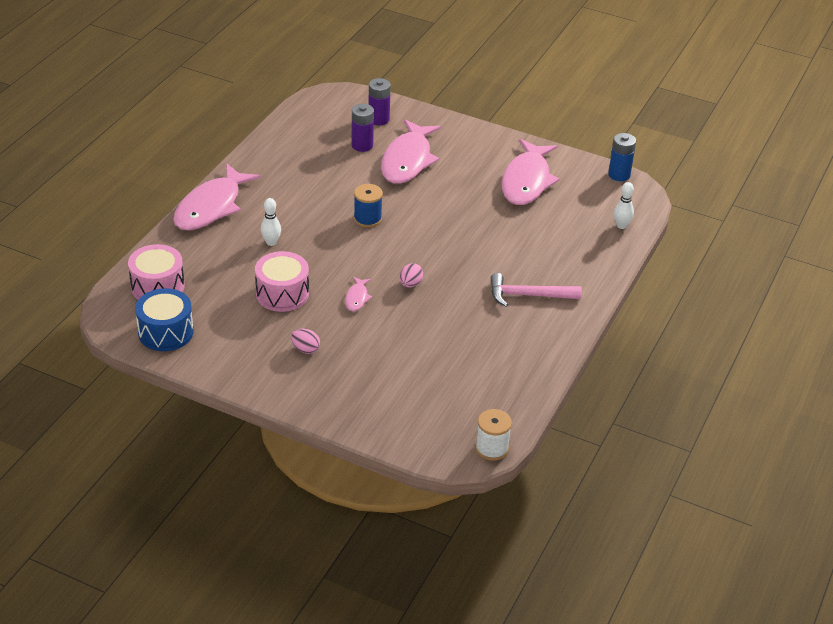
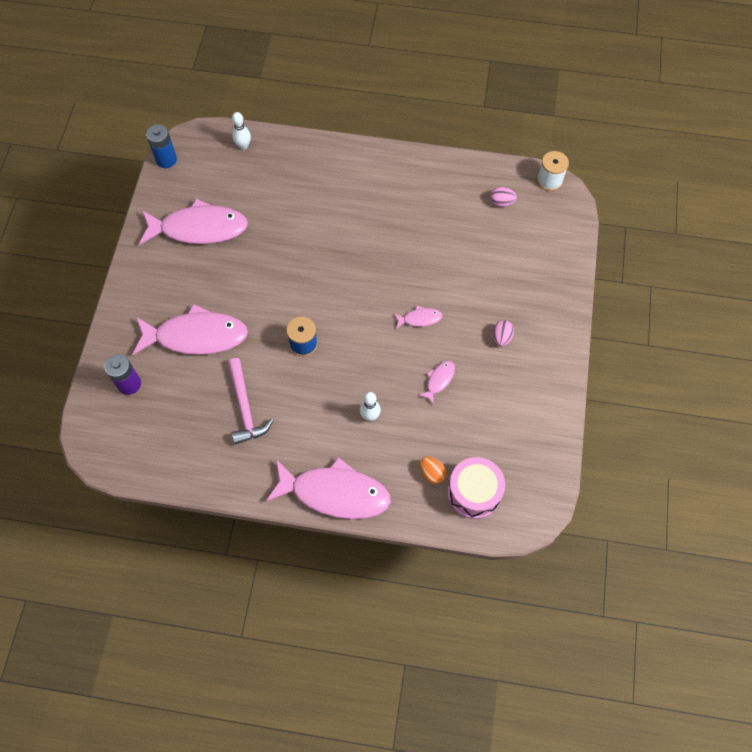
camera: 105 degrees left, 25 degrees up
blue drum [135,288,193,351] -> none
pink drum [255,251,309,312] -> pink fish [418,361,455,405]
purple battery [351,104,374,152] -> none
pink egg [400,263,423,288] -> pink egg moved to [490,187,517,207]
pink hammer [491,273,582,307] -> pink hammer moved to [228,358,273,445]
none -> orange egg [420,457,446,484]

